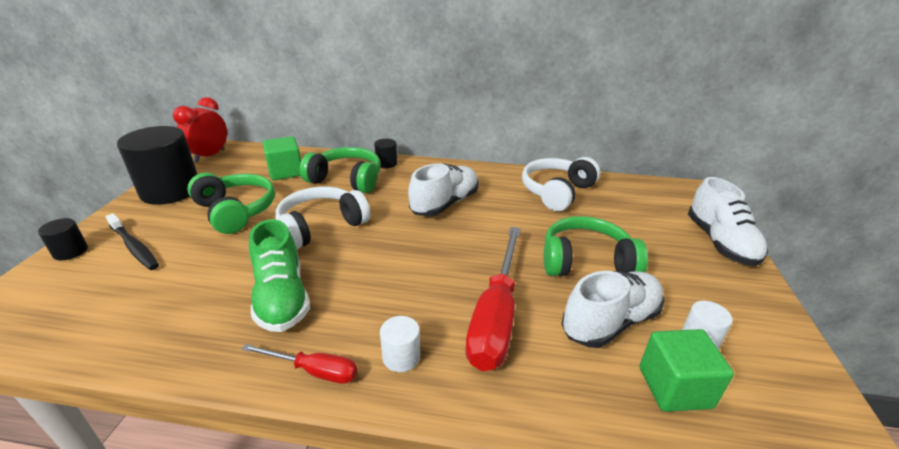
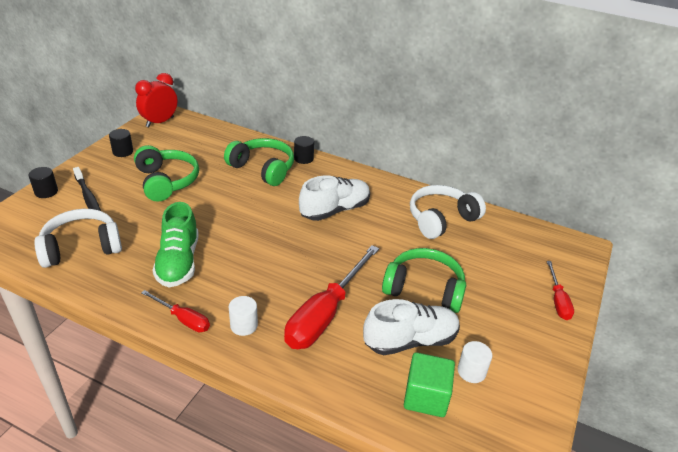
camera: 15 degrees right, 5 degrees up
black cylinder [117,126,197,205] -> black cylinder [109,129,133,157], size x0.44
green cube [263,136,301,180] -> none
white headphones [275,187,370,249] -> white headphones moved to [34,209,122,268]
white shoe [688,177,768,266] -> red screwdriver [547,261,574,320]

